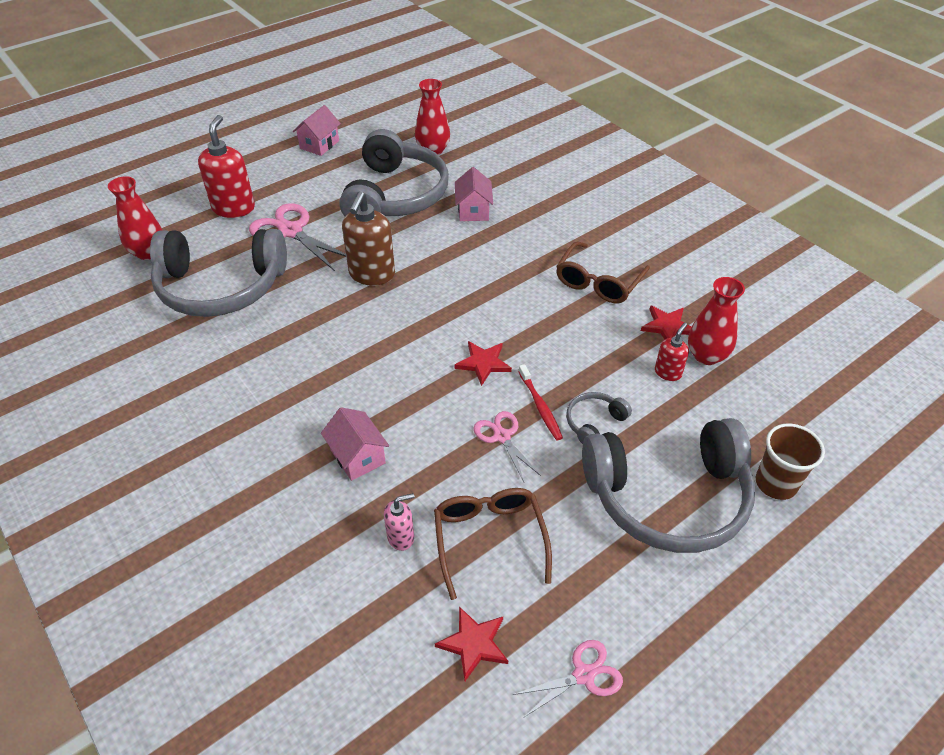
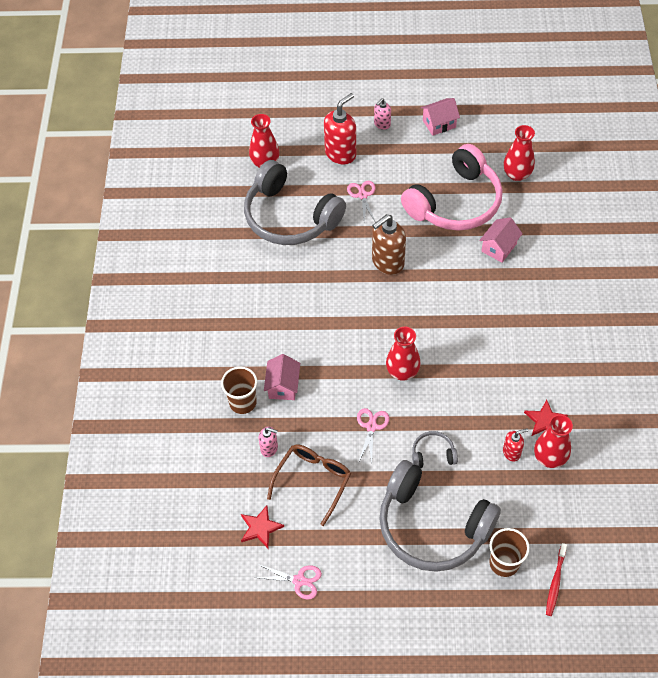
camera: 40 degrees right, 10 degrees up
pink scissors [249,203,346,271] -> pink scissors [347,181,376,223], size x0.58
grey headphones [340,129,449,216] -> pink headphones [401,144,503,231]
red star [455,341,512,386] -> red vase [386,327,420,381]
red toothbrush [518,364,563,440] -> red toothbrush moved to [546,543,567,616]
brown glasses [556,241,650,303] -> none
none -> brown cup [221,367,257,414]
none -> pink soap dispenser [374,98,391,130]

